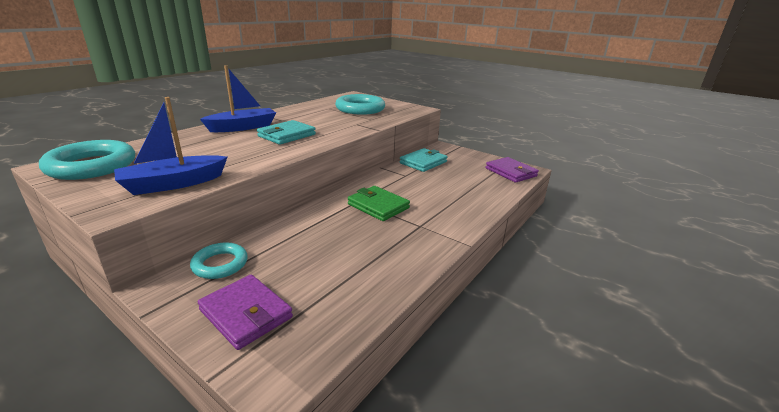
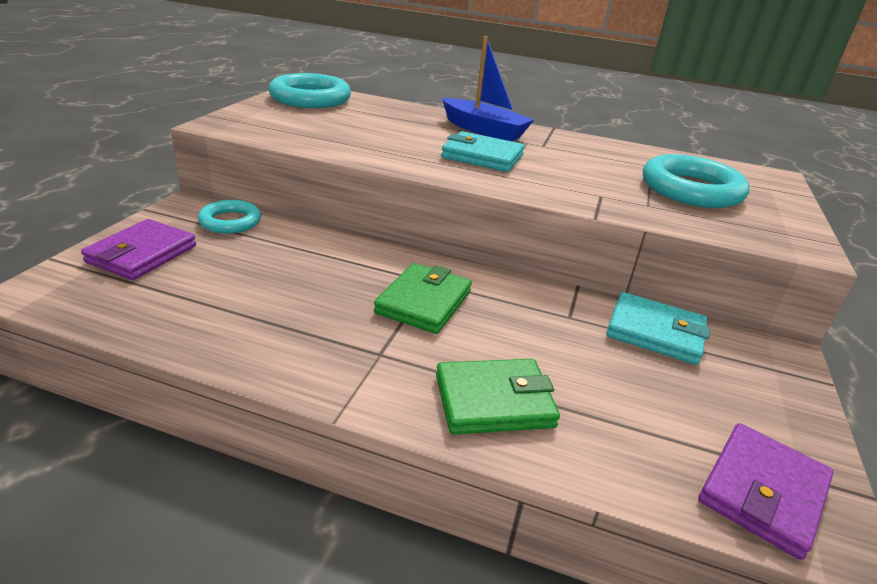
camera: 70 degrees right, 5 degrees up
blue boat [114,97,227,195] -> none
none -> green wallet [436,359,560,435]

